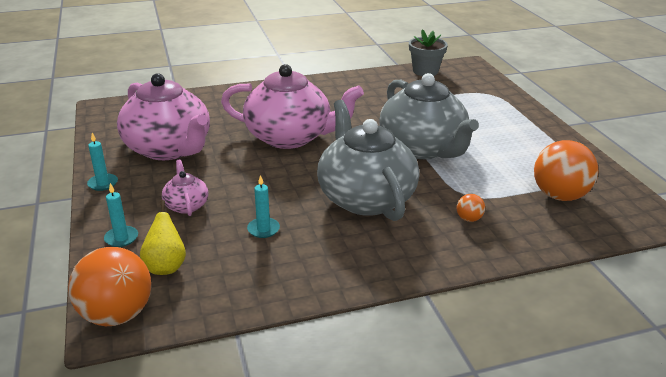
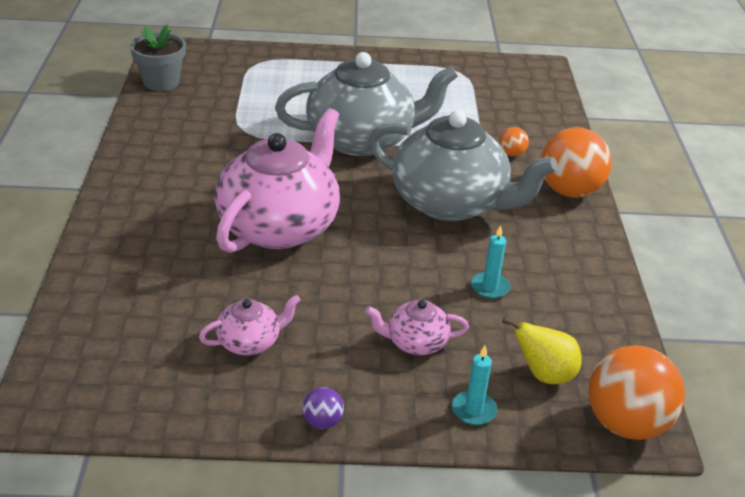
camera: 75 degrees left, 5 degrees up
turquoise candle [87,133,118,191] -> purple ball [302,387,344,429]
pink teapot [117,73,210,160] -> pink teapot [199,295,301,355], size x0.45
grey teapot [317,100,419,221] -> grey teapot turned 150 degrees counterclockwise [369,110,558,221]
orange ball [534,140,599,201] -> orange ball moved to [541,127,612,198]

